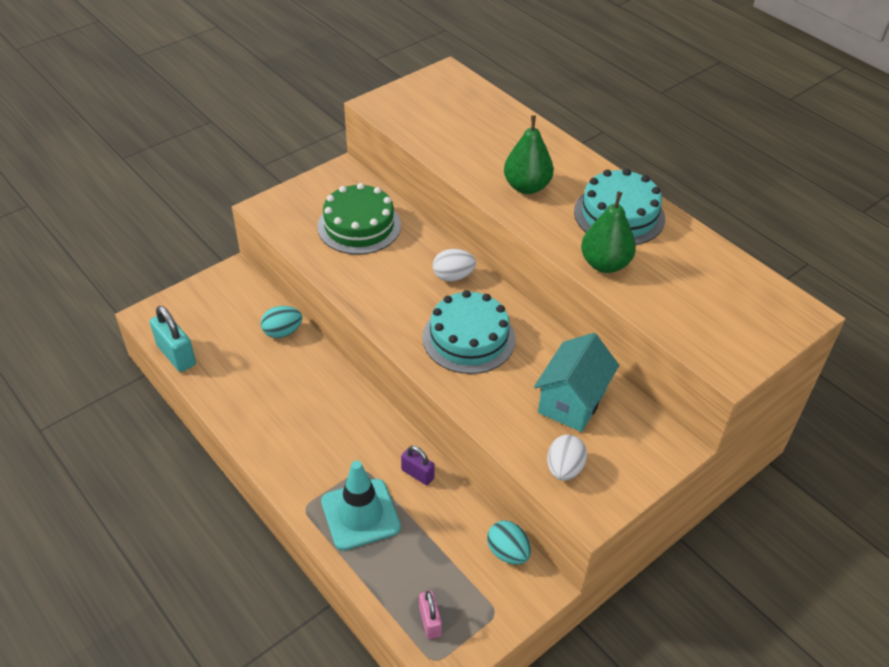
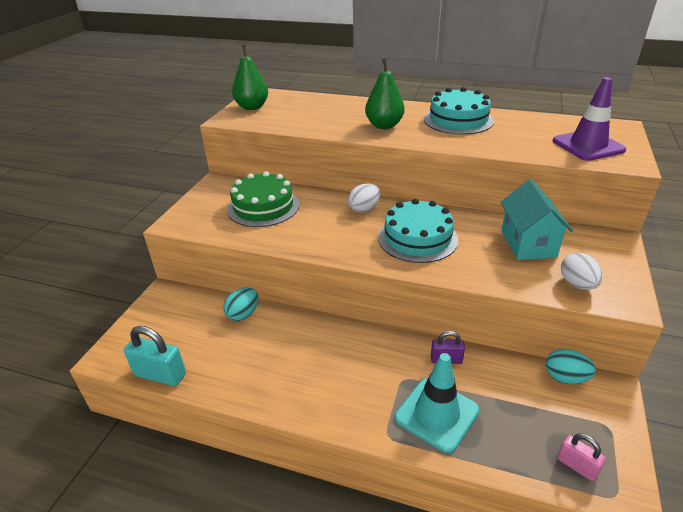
camera: 30 degrees left, 10 degrees down
green pear [581,192,636,273] -> green pear moved to [232,45,268,110]
none -> purple traffic cone [553,77,626,161]

